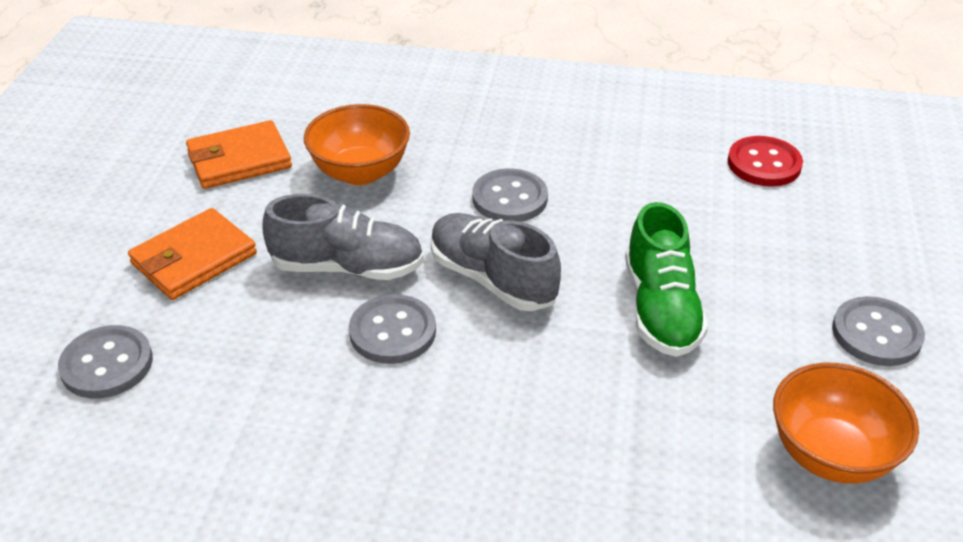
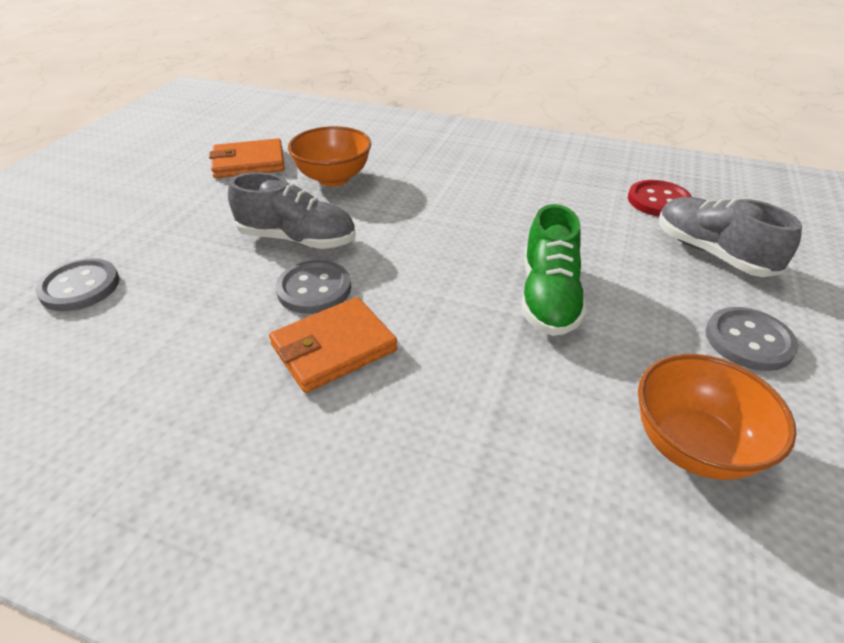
camera: 10 degrees right, 0 degrees up
orange wallet [128,208,257,300] -> orange wallet moved to [269,297,398,393]
grey shoe [431,213,561,311] -> grey shoe moved to [659,197,802,277]
grey button [473,169,548,222] -> none

